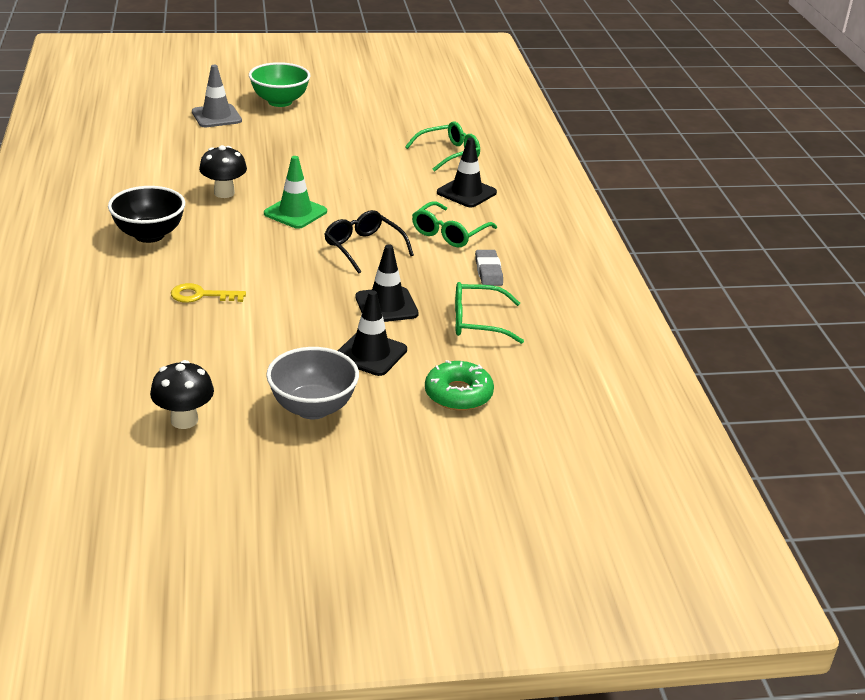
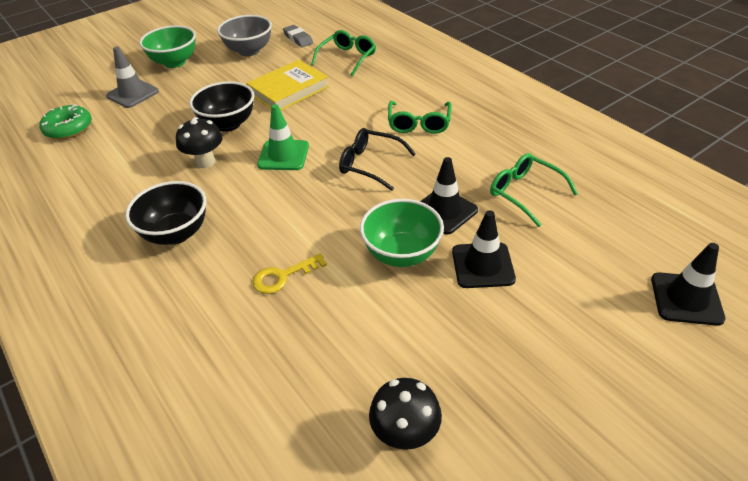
camera: 25 degrees left, 10 degrees up
grey bowl [266,347,359,419] -> grey bowl moved to [217,15,272,56]
green donut [425,360,494,411] -> green donut moved to [39,104,92,139]
black traffic cone [437,138,497,208] -> black traffic cone moved to [651,243,726,326]
green glasses [455,282,524,344] -> green glasses turned 75 degrees clockwise [490,153,578,227]
grey eraser [475,250,503,286] -> grey eraser moved to [283,25,313,47]
none -> black bowl [189,81,254,132]
none -> yellow book [246,60,329,110]
none -> green bowl [360,199,444,267]

